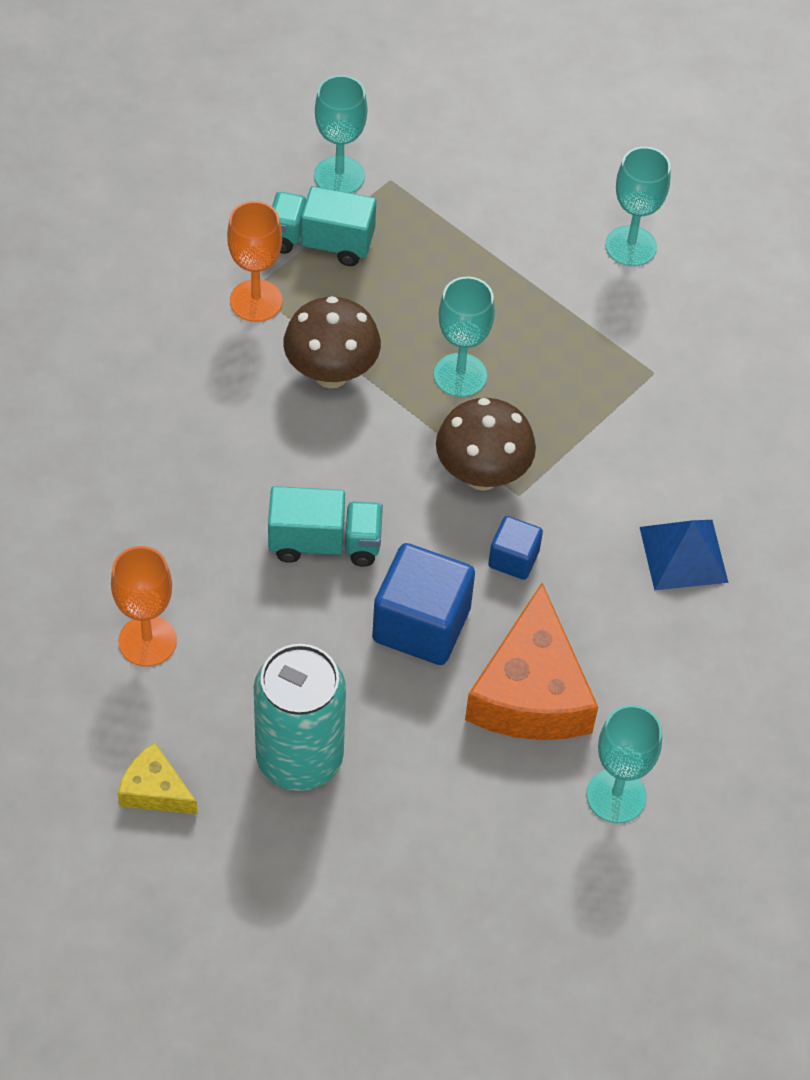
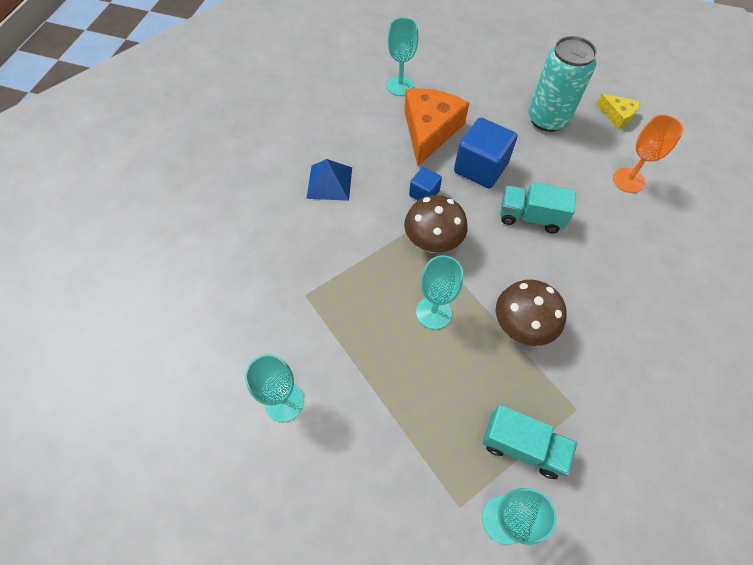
camera: 165 degrees left, 5 degrees up
orange goblet [227,201,282,322] -> none

